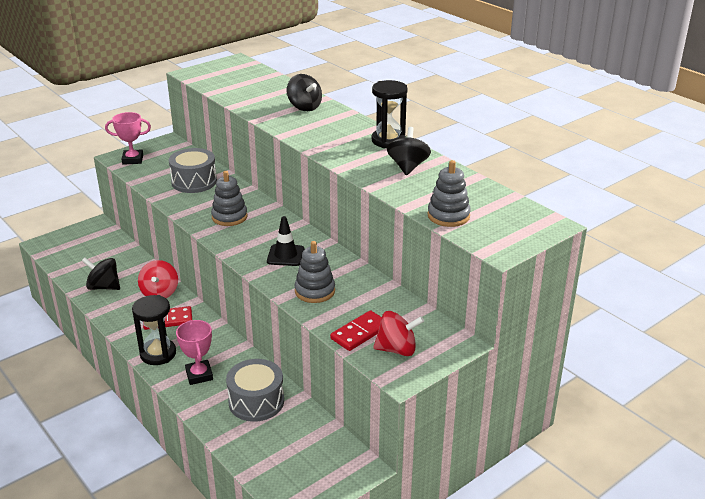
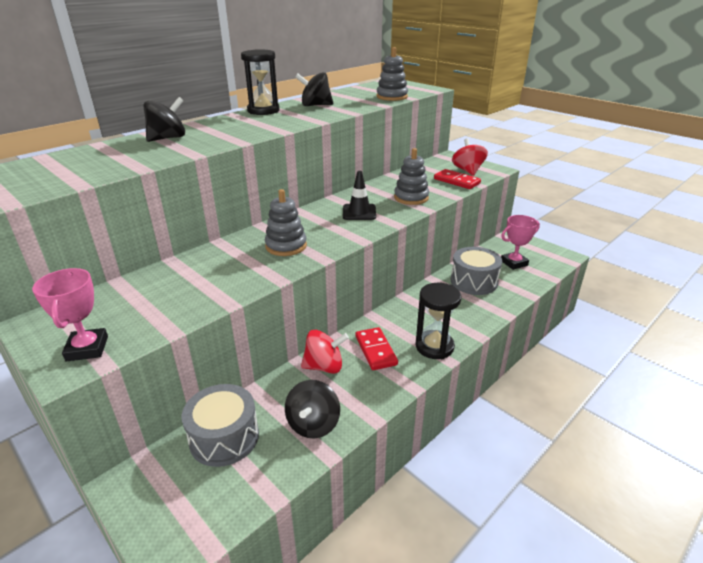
camera: 95 degrees left, 0 degrees up
grey drum [169,148,217,193] -> grey drum moved to [182,384,259,467]
pink trophy [176,320,213,385] -> pink trophy moved to [501,215,540,270]

